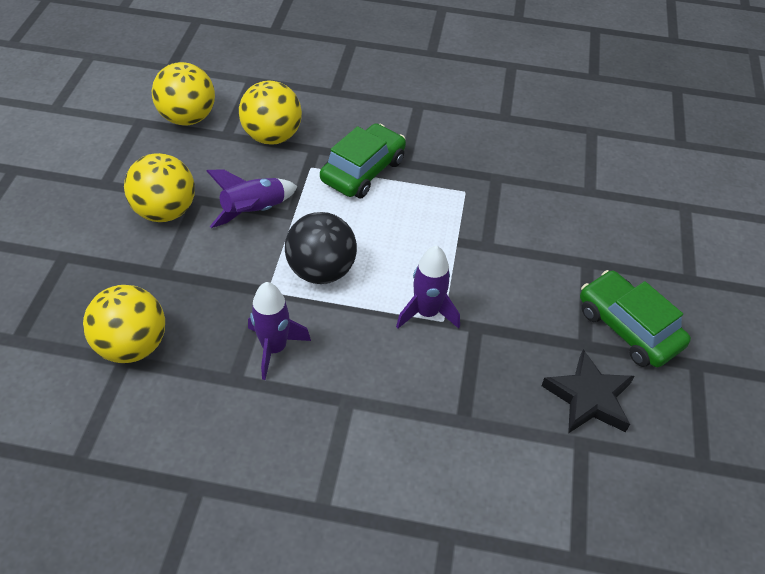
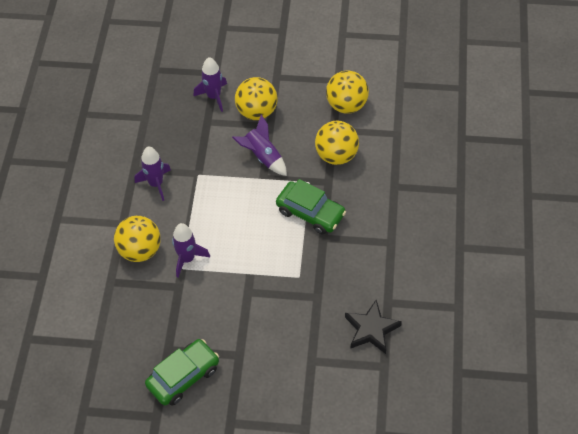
camera: 90 degrees right, 5 degrees up
yellow ball [83,285,165,363] -> yellow ball moved to [114,216,161,262]
black ball [285,212,357,284] -> none
black star [541,349,634,434] -> black star moved to [345,300,402,354]
none -> purple rocket [194,57,227,112]

